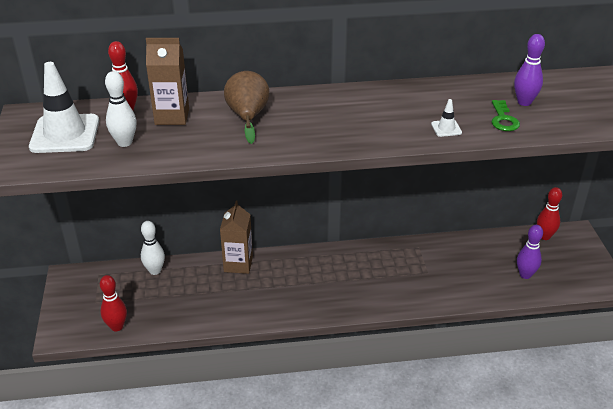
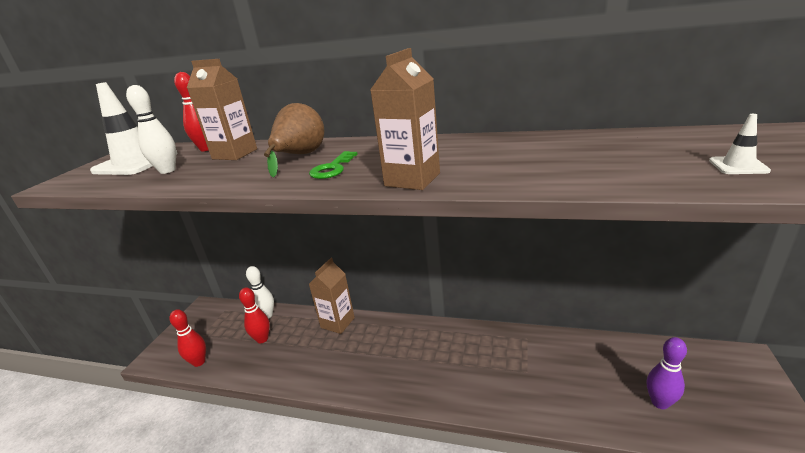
camera: 25 degrees right, 10 degrees down
white traffic cone [431,99,462,137] -> white traffic cone moved to [709,114,771,174]
green key [492,100,520,131] -> green key moved to [309,151,358,179]
purple bowling pin [514,34,545,106] -> none
red bowling pin [537,187,562,240] -> red bowling pin moved to [239,287,270,344]
none -> brown carton [370,48,440,190]

